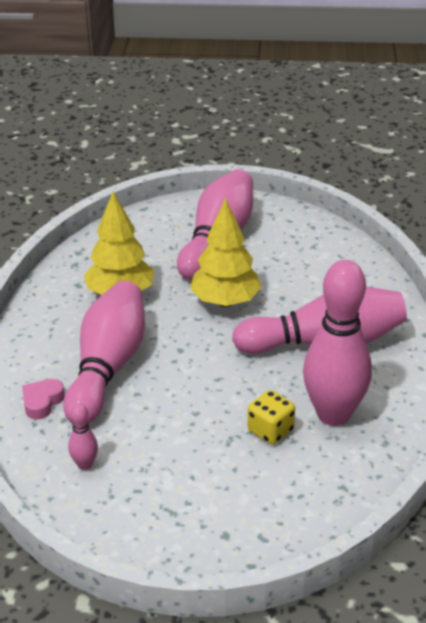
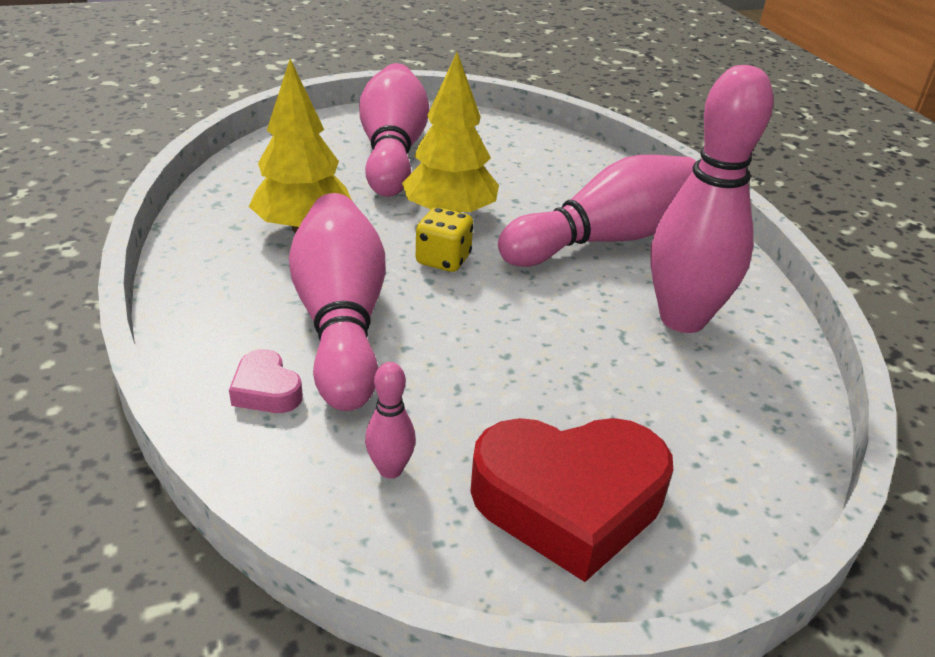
camera: 25 degrees left, 0 degrees up
pink heart [22,379,65,419] -> pink heart turned 45 degrees counterclockwise [229,349,303,413]
yellow dice [248,390,295,444] -> yellow dice moved to [416,207,473,272]
none -> red heart [470,418,673,582]

